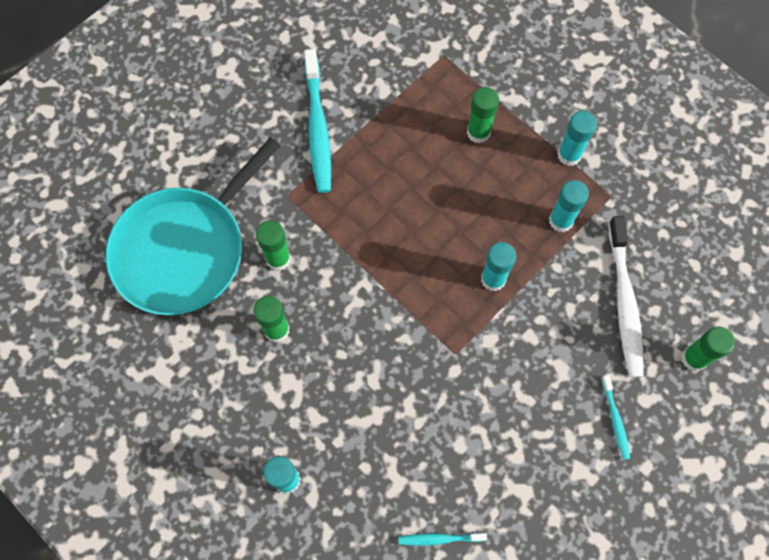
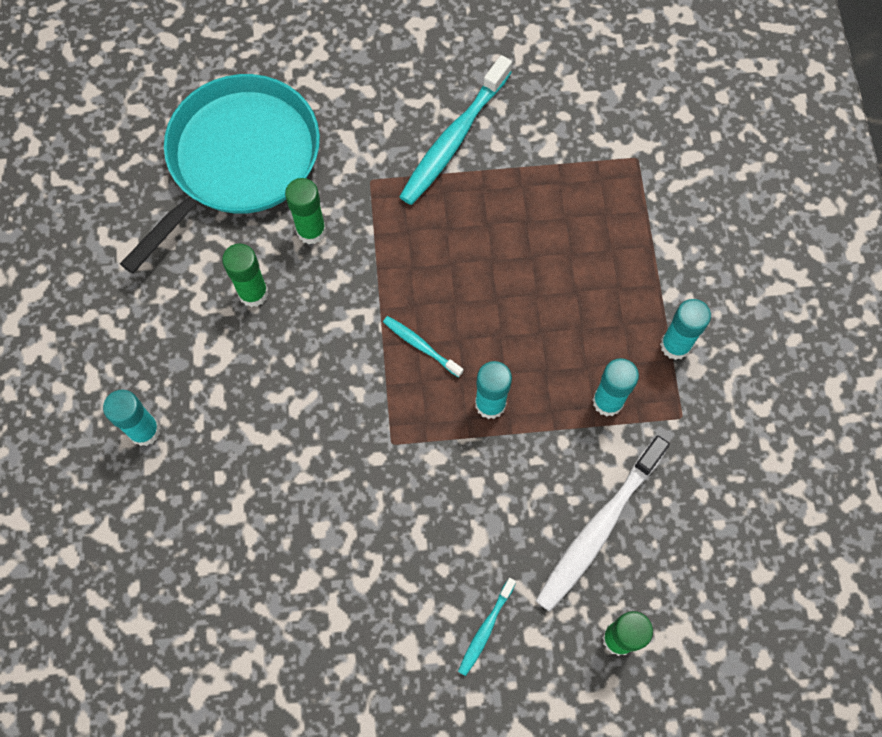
camera: 40 degrees right, 0 degrees up
turquoise pan [106,137,281,315] -> turquoise pan turned 135 degrees clockwise [120,74,320,274]
turquoise toothbrush [398,533,487,546] -> turquoise toothbrush moved to [383,316,463,378]
green glue stick [467,87,499,144] -> none

